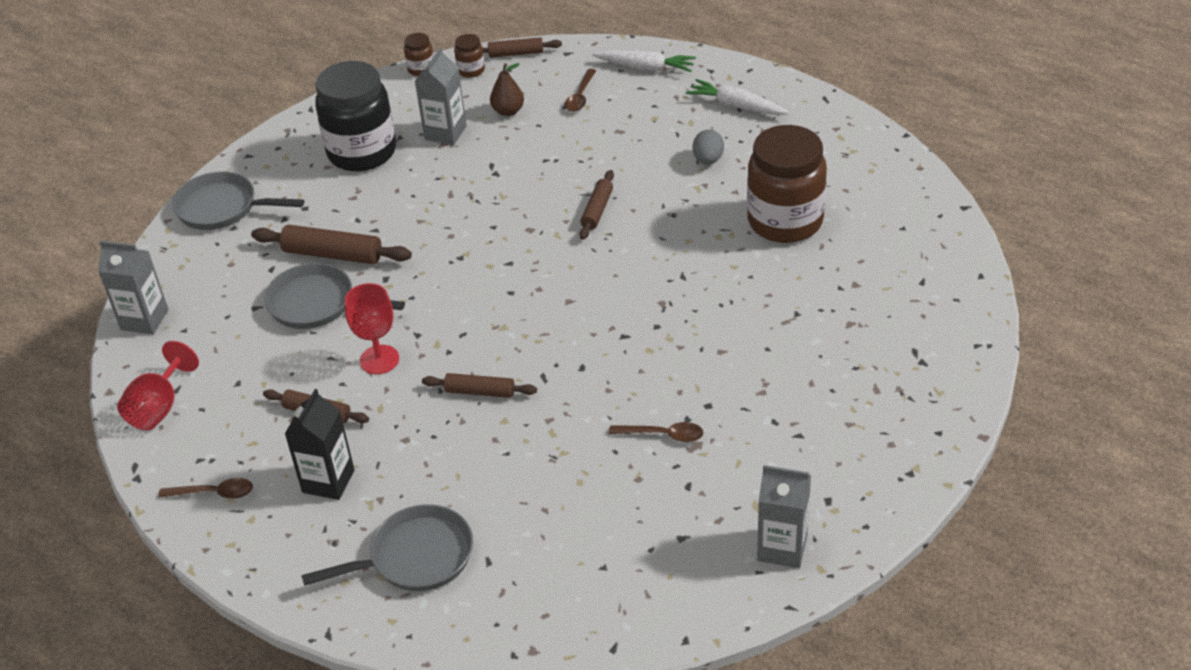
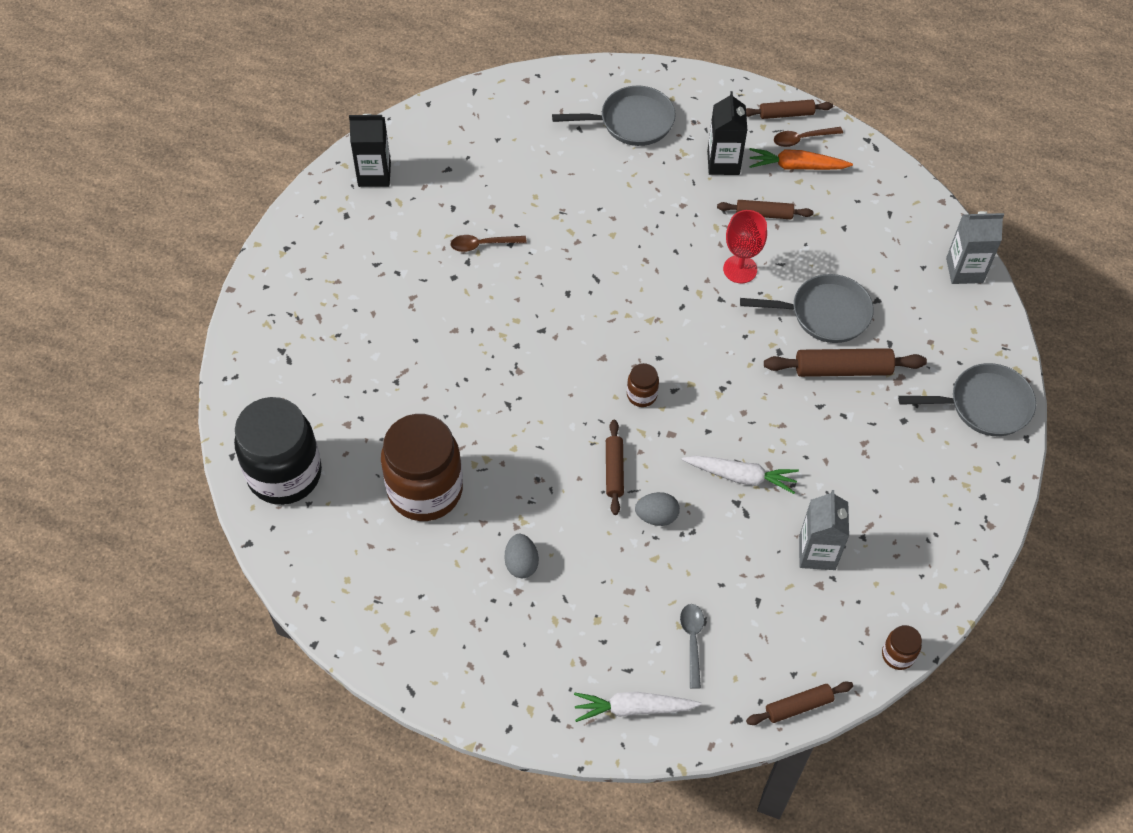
camera: 160 degrees right, 15 degrees up
red goblet [117,341,199,430] -> none
grey pan [302,504,473,591] -> grey pan turned 150 degrees counterclockwise [552,86,676,146]
black jar [315,61,396,171] -> black jar moved to [234,397,322,505]
brown rolling pin [422,373,537,398] -> brown rolling pin moved to [746,100,833,119]
brown jar [454,34,485,78] -> brown jar moved to [627,363,659,407]
brown pear [490,63,524,116] -> none
brown spoon [565,69,596,112] -> grey spoon [680,604,704,689]
white carrot [686,79,789,115] -> white carrot moved to [682,455,799,494]
grey carton [757,465,811,568] -> black carton [349,114,391,187]
none -> grey egg [635,492,680,526]
none -> orange carrot [749,148,853,170]

